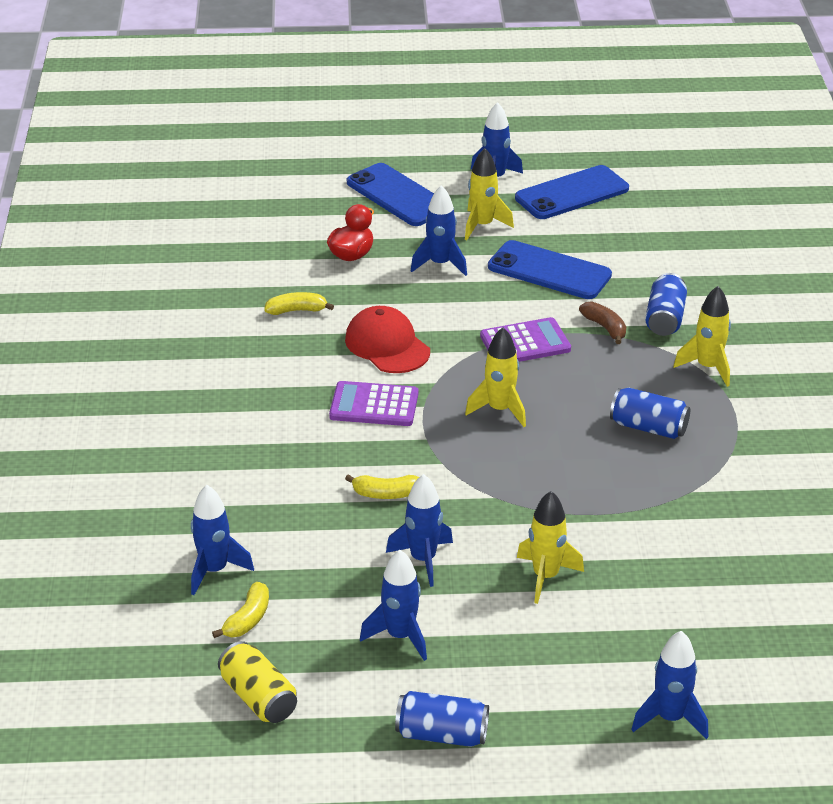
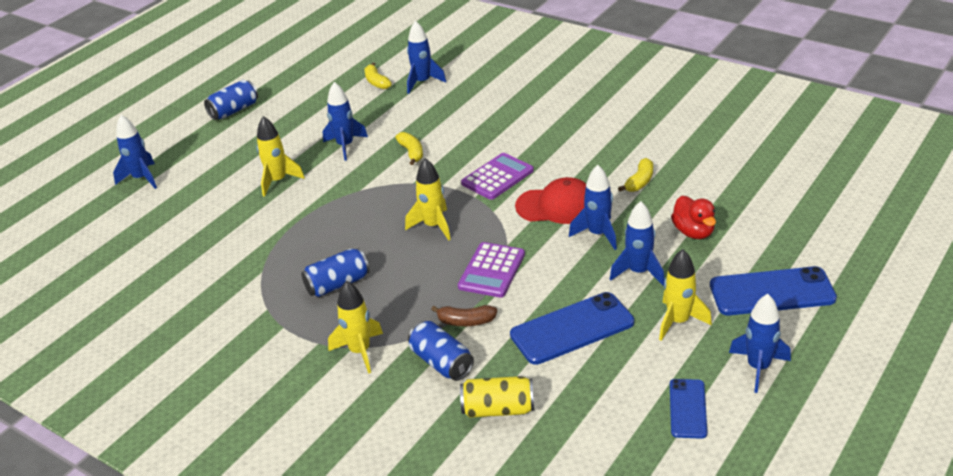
camera: 130 degrees right, 0 degrees up
yellow can [218,641,297,723] -> yellow can moved to [460,376,534,418]
yellow banana [345,474,419,499] -> yellow banana turned 120 degrees clockwise [395,132,423,165]
blue rocket [360,550,427,661] -> blue rocket moved to [569,165,617,250]
blue phone [515,165,629,219] -> blue phone [670,379,707,439], size x0.58

